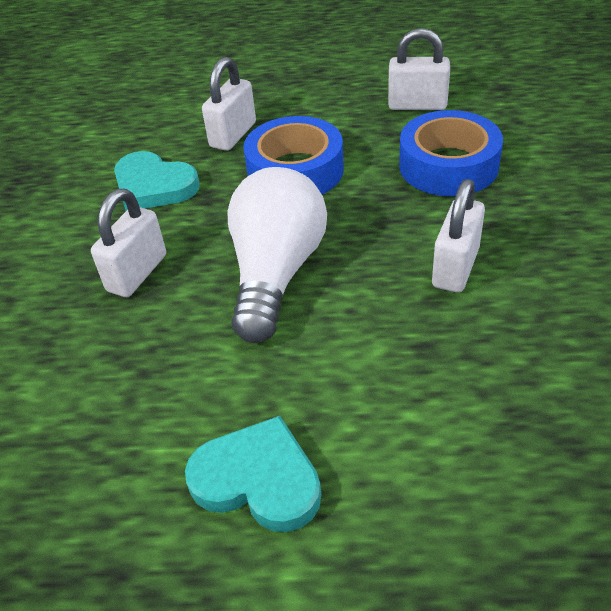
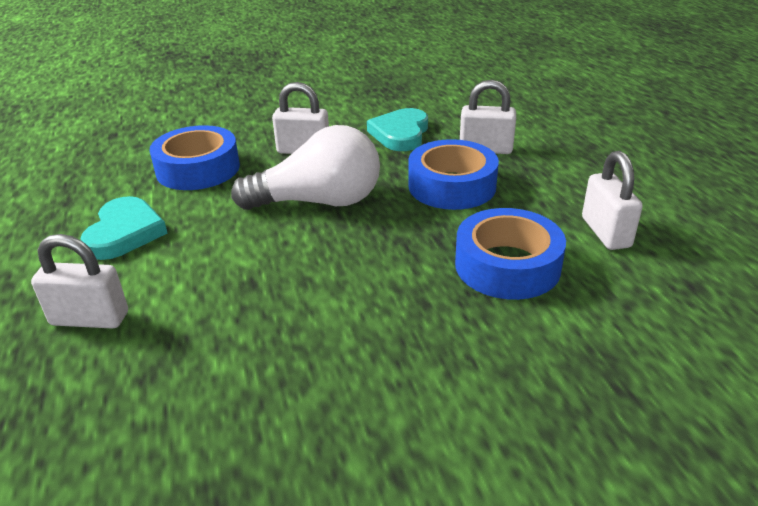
camera: 70 degrees right, 10 degrees down
white padlock [432,179,485,293] -> white padlock moved to [31,234,128,329]
none -> blue tape [149,125,240,190]

